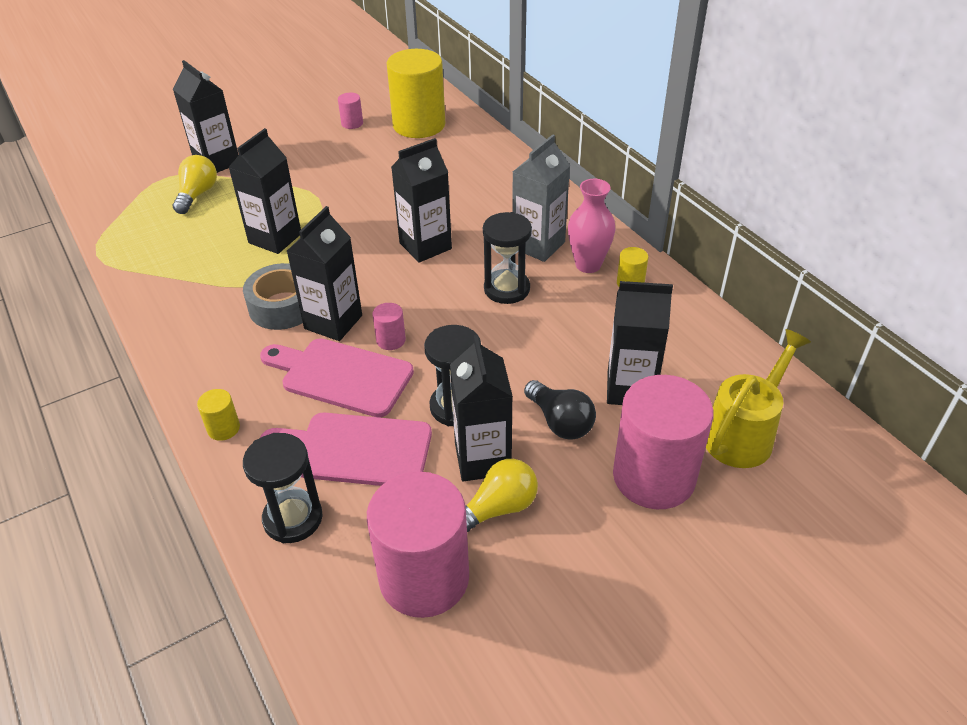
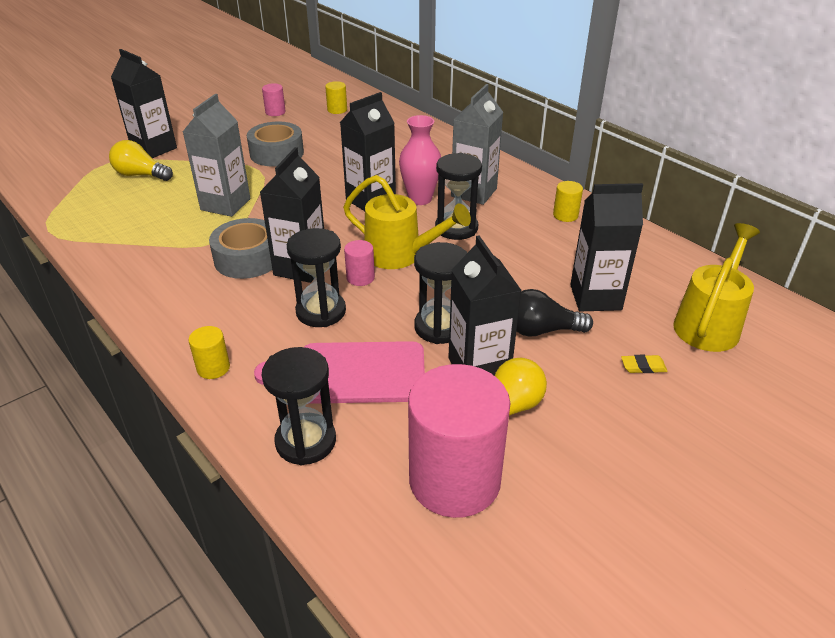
camera: 10 degrees left, 5 degrees down
yellow light bulb [173,155,217,214] -> yellow light bulb turned 75 degrees counterclockwise [109,140,173,181]
black carton [228,128,301,254] -> grey carton [183,94,251,217]
pink cutting board [260,338,414,417] -> black hourglass [287,228,346,327]
yellow cylinder [387,49,445,138] -> yellow cylinder [325,81,347,114], size x0.42
black light bulb [524,380,596,440] -> black light bulb turned 135 degrees clockwise [516,289,593,337]
pink vase [568,179,616,273] -> pink vase moved to [399,115,441,205]
pink cylinder [613,375,714,509] -> yellow eraser [621,355,668,373]
none -> grey tape [247,121,304,167]
none -> yellow watering can [343,175,471,269]

